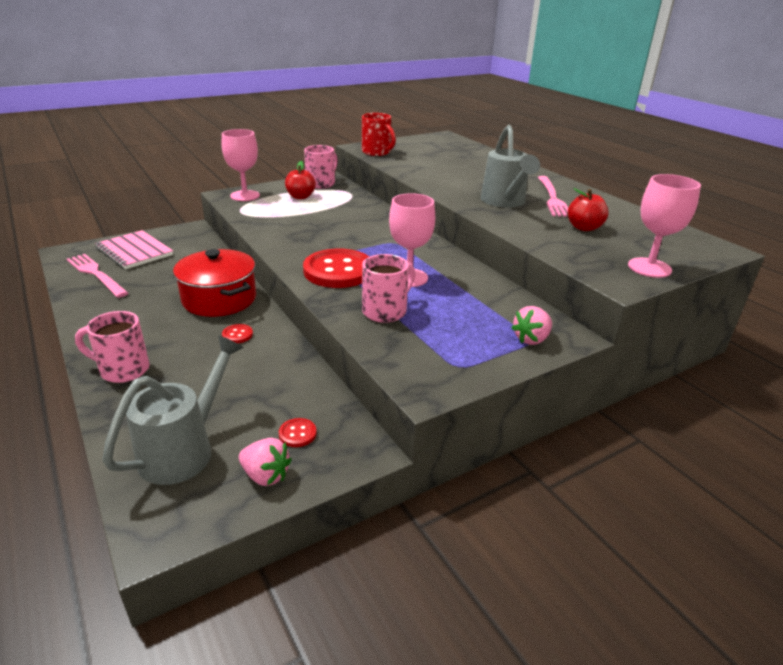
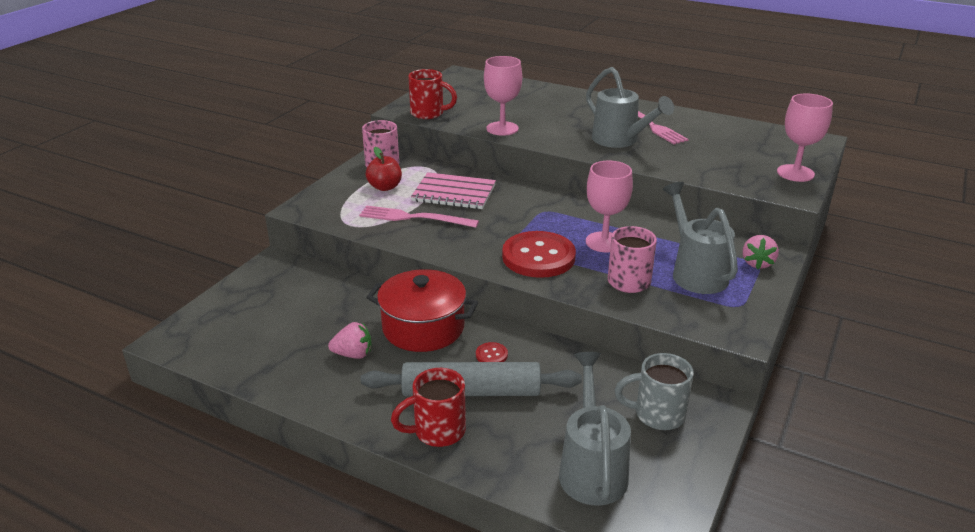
camera: 30 degrees left, 0 degrees up
pink fork [67,254,128,298] -> pink fork moved to [359,205,479,228]
pink mug [75,311,150,383] -> red mug [391,368,466,447]
pink notebook [95,230,173,269] -> pink notebook moved to [411,172,496,209]
pink goblet [222,129,260,201] -> pink goblet moved to [484,56,522,136]
pink strawberry [239,438,292,486] -> pink strawberry moved to [328,322,371,359]
red button [279,418,317,447] -> grey mug [614,353,694,430]
red apple [568,188,609,231] -> none
none -> grey rolling pin [361,362,582,396]
none -> grey watering can [663,182,738,294]

